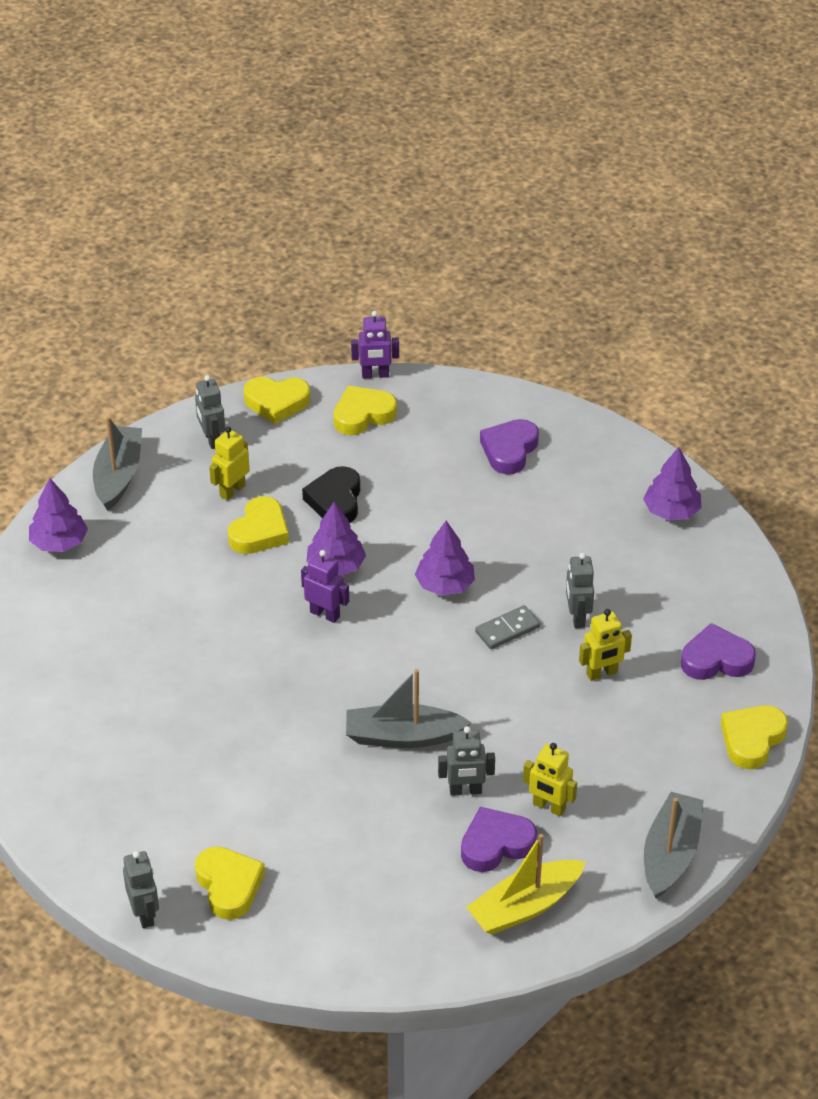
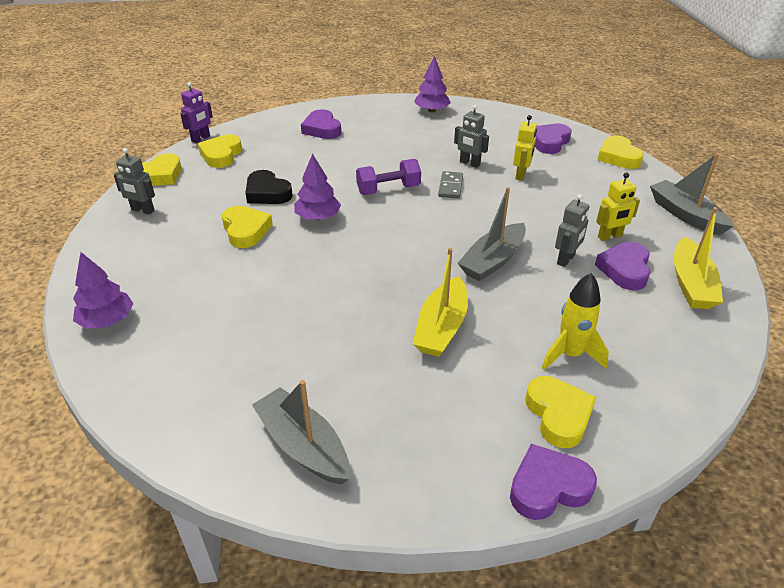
camera: 50 degrees left, 5 degrees down
grey boat [93,416,142,511] -> grey boat moved to [252,380,350,485]
grey robot [123,851,159,928] -> purple heart [510,444,597,520]
yellow heart [195,846,265,920] -> yellow heart turned 60 degrees clockwise [525,376,596,448]
yellow robot [209,426,250,500] -> none
purple robot [301,550,349,623] -> none
purple tree [415,521,475,596] -> purple dumbbell [356,159,421,195]
none -> yellow boat [413,248,468,357]
none -> yellow rocket [542,273,609,370]

